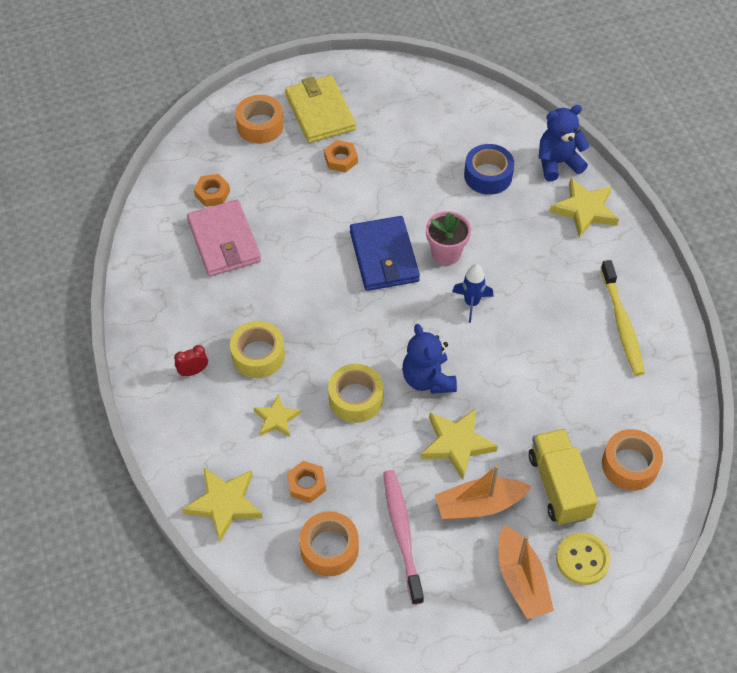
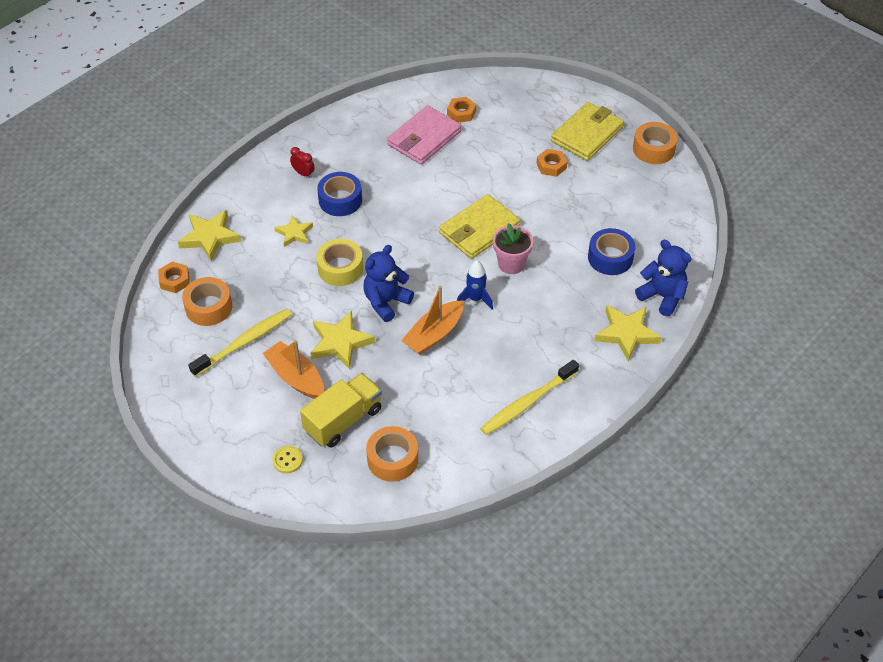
camera: 60 degrees right, 5 degrees down
yellow tape [230,321,285,378] -> blue tape [317,172,362,216]
orange tape [235,95,284,144] -> orange tape moved to [633,122,678,164]
orange nut [287,461,326,503] -> orange nut moved to [158,262,190,293]
blue wallet [350,216,420,291] -> yellow wallet [439,194,520,259]
pink toothbrush [383,470,424,605] -> yellow toothbrush [188,309,292,377]
orange boat [498,525,554,619] -> orange boat moved to [401,286,464,355]
yellow button [556,532,610,585] -> yellow button [272,446,303,473], size x0.65

